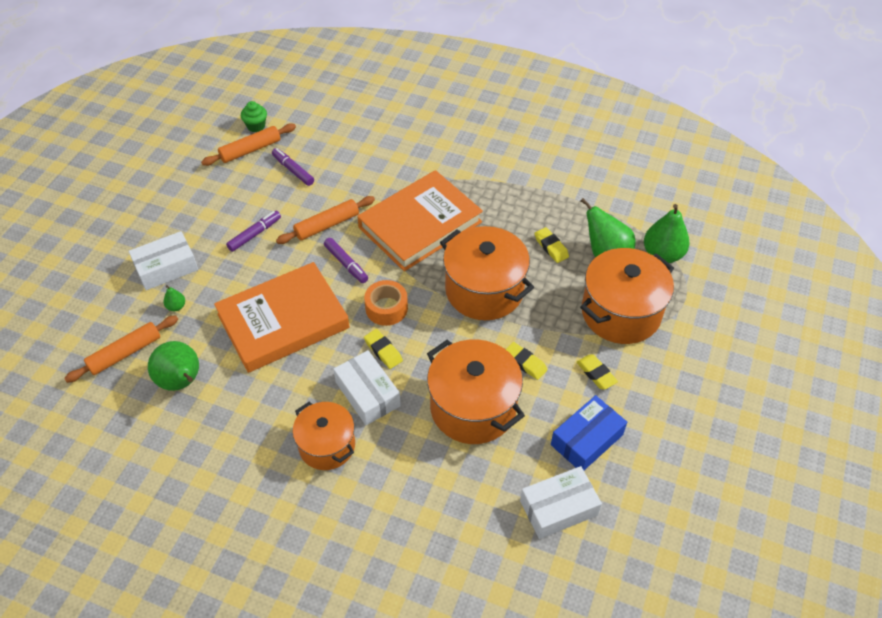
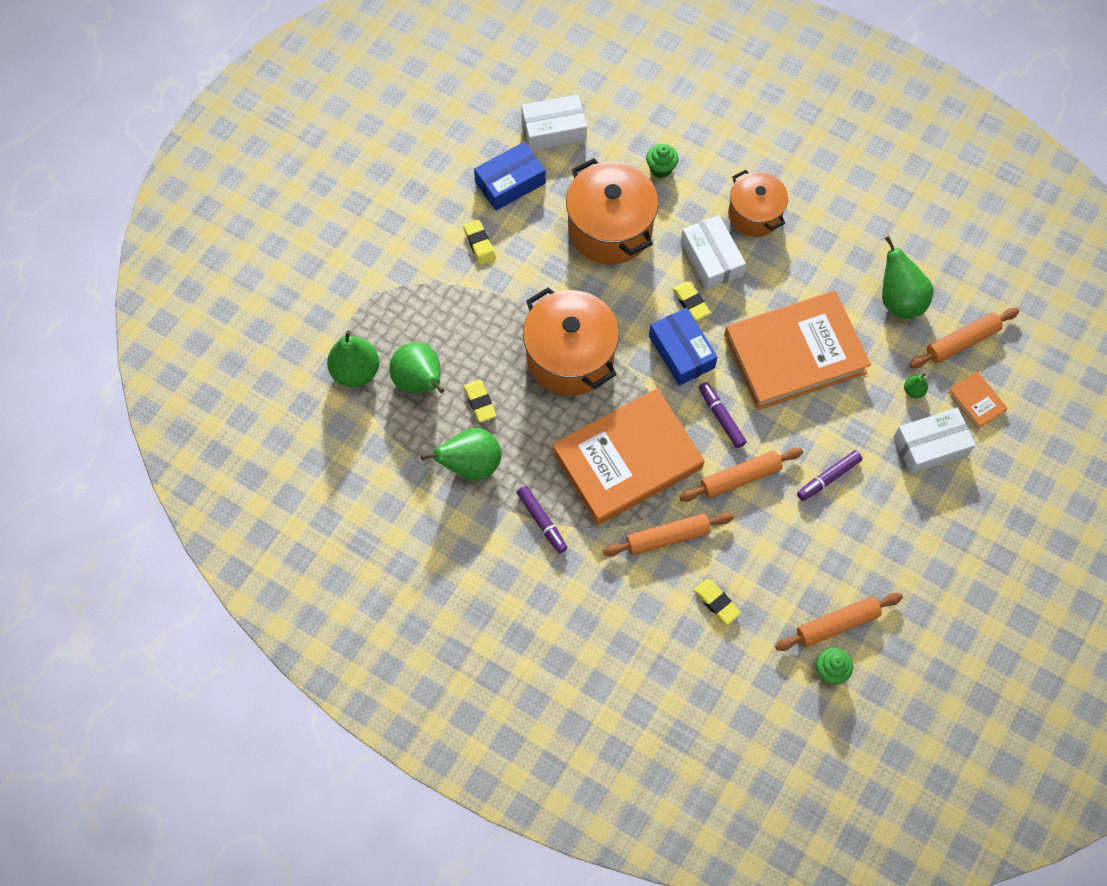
camera: 170 degrees left, 15 degrees up
purple marker [272,148,314,186] -> purple marker moved to [516,486,567,553]
orange tape [364,280,408,326] -> blue box [649,307,718,386]
yellow eraser [505,342,547,380] -> yellow eraser moved to [694,579,741,625]
orange pot [580,248,674,344] -> none
none -> green pear [421,428,501,481]
none -> orange rolling pin [603,512,734,557]
none -> green cupcake [646,144,679,178]
none -> orange book [947,371,1008,429]

